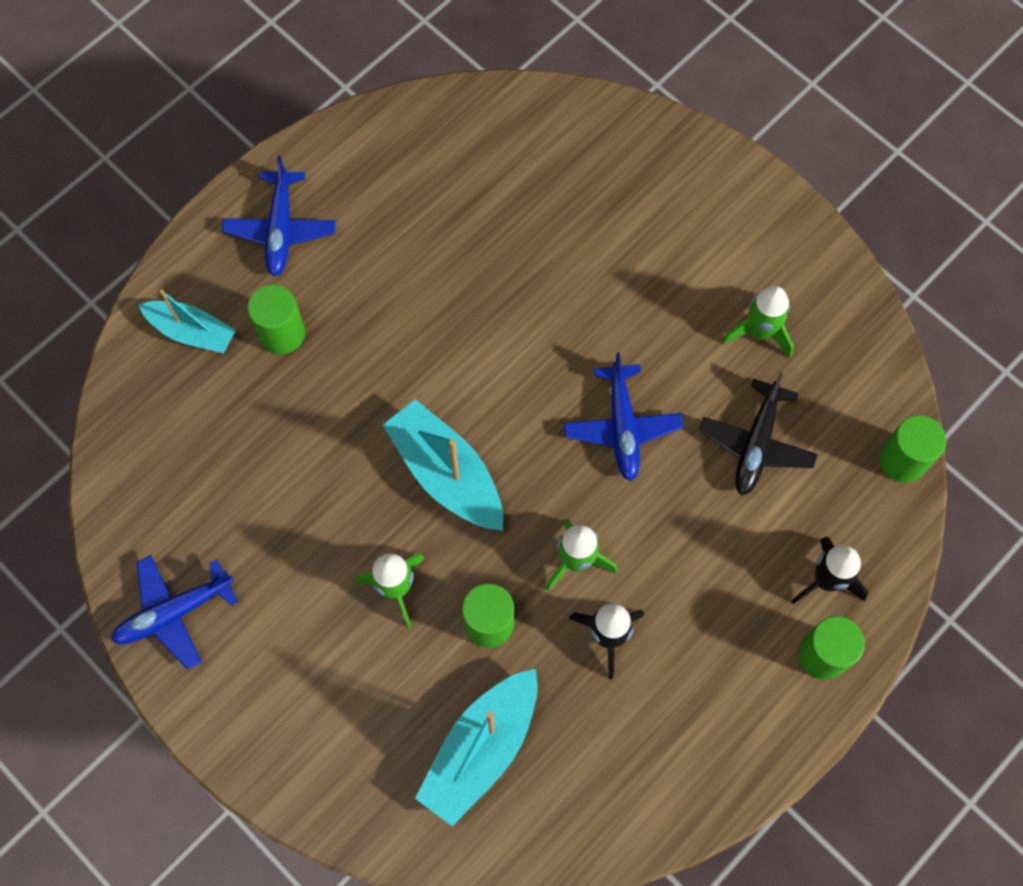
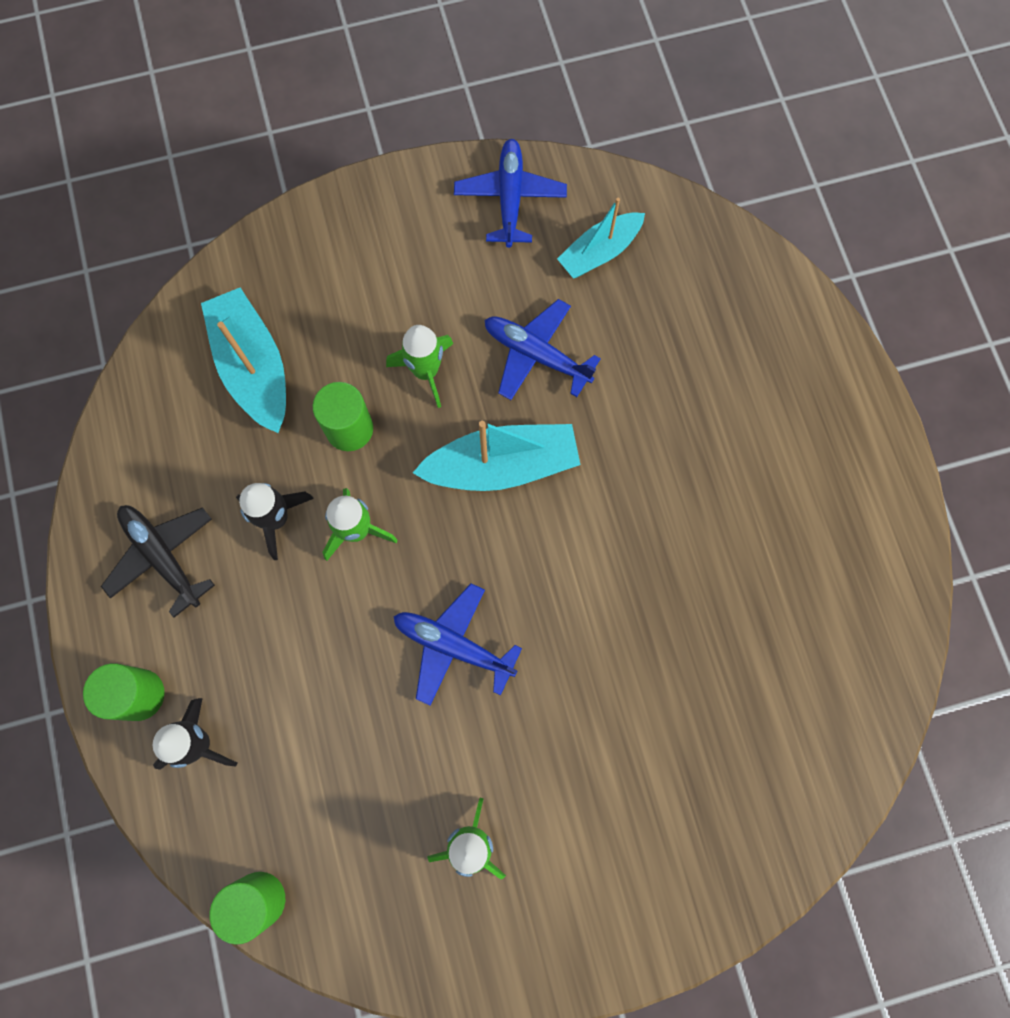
camera: 120 degrees right, 5 degrees up
turquoise boat [139,290,236,353] -> turquoise boat moved to [557,198,645,278]
blue plane [222,156,336,277] -> blue plane moved to [485,299,601,400]
green cylinder [248,285,305,354] -> none
black plane [699,372,818,496] -> black plane moved to [101,505,215,618]

